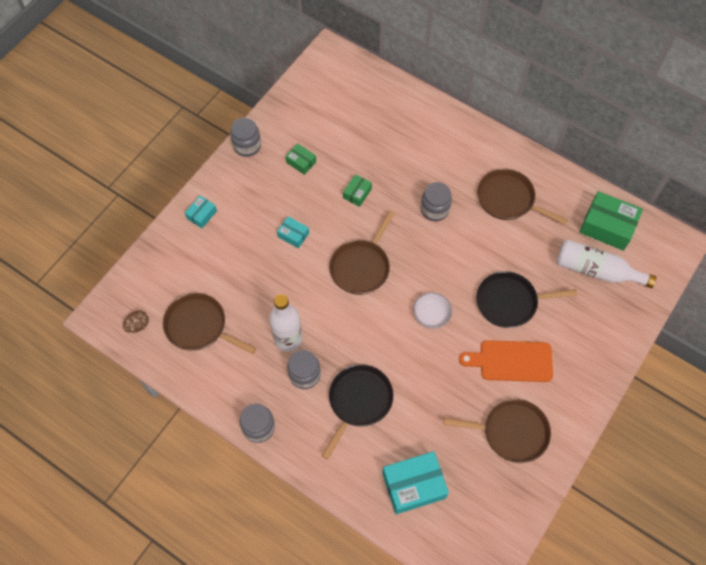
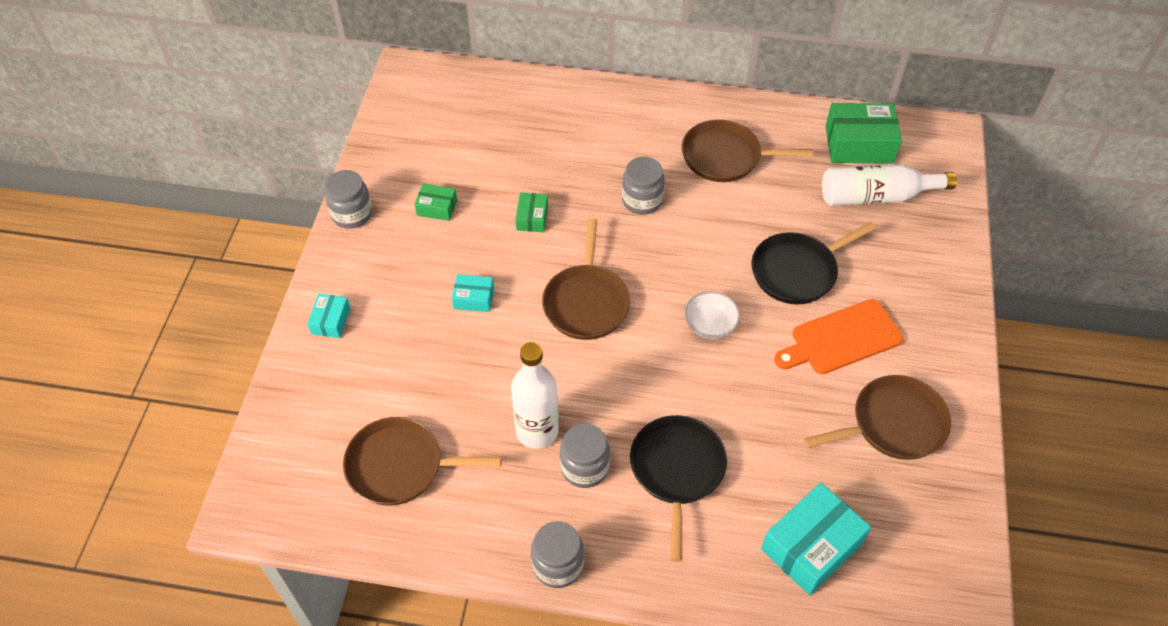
camera: 25 degrees left, 10 degrees down
brown egg [123,310,149,333] -> none

